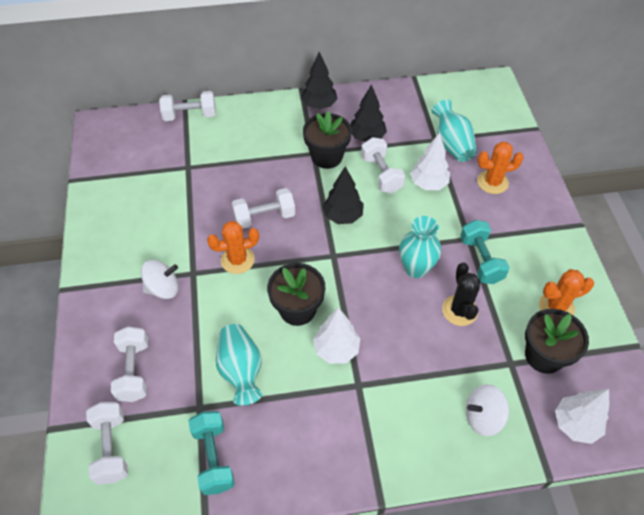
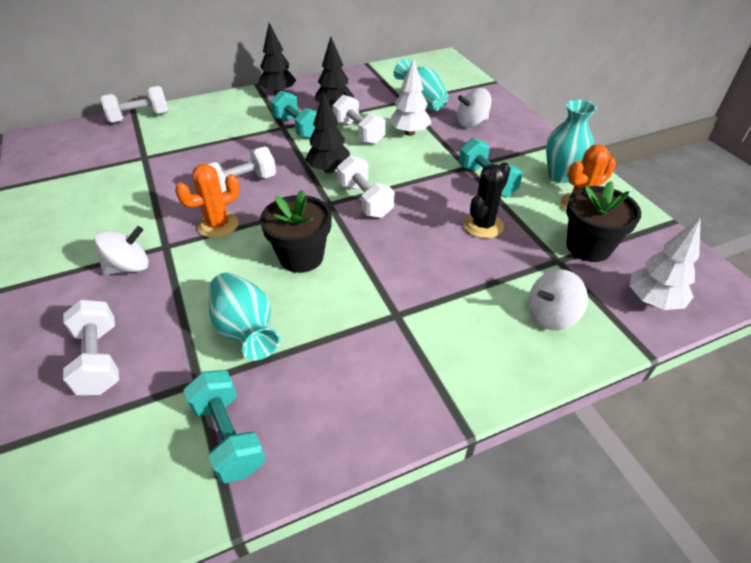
camera: 15 degrees left, 10 degrees down
white dumbbell [86,402,128,485] -> white dumbbell moved to [337,156,395,218]
black flower pot [303,111,352,169] -> turquoise dumbbell [270,90,317,139]
white tree [313,307,360,364] -> none
turquoise vase [399,216,441,278] -> turquoise vase moved to [546,99,597,183]
black cactus [442,263,481,326] -> black cactus turned 60 degrees clockwise [463,163,510,238]
orange cactus [477,141,524,194] -> white spinning top [457,88,492,127]

